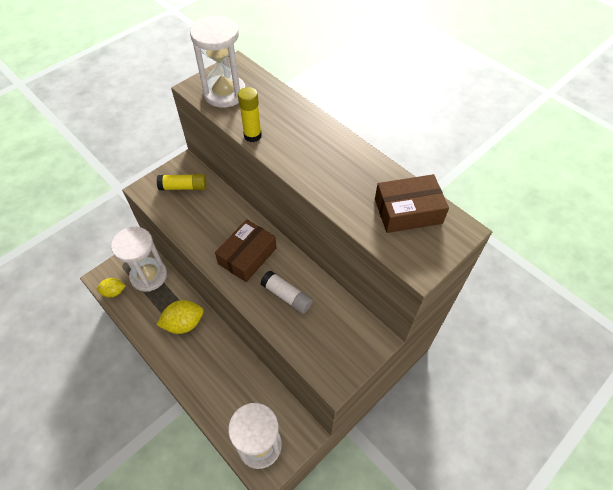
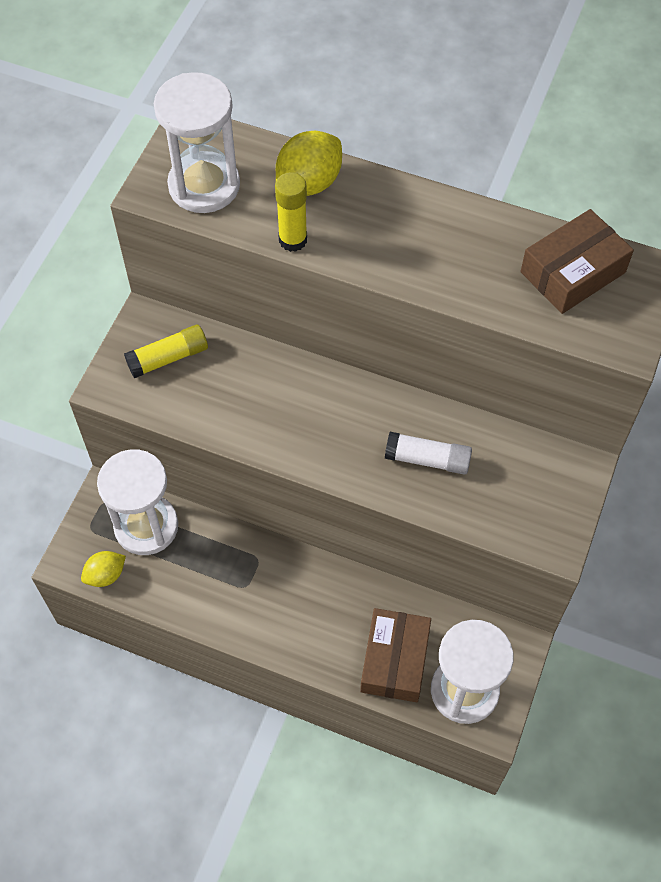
camera: 25 degrees left, 5 degrees up
yellow lemon [157,300,204,334] -> yellow lemon moved to [276,131,342,196]
brown box [215,219,277,282] -> brown box moved to [360,608,431,702]

